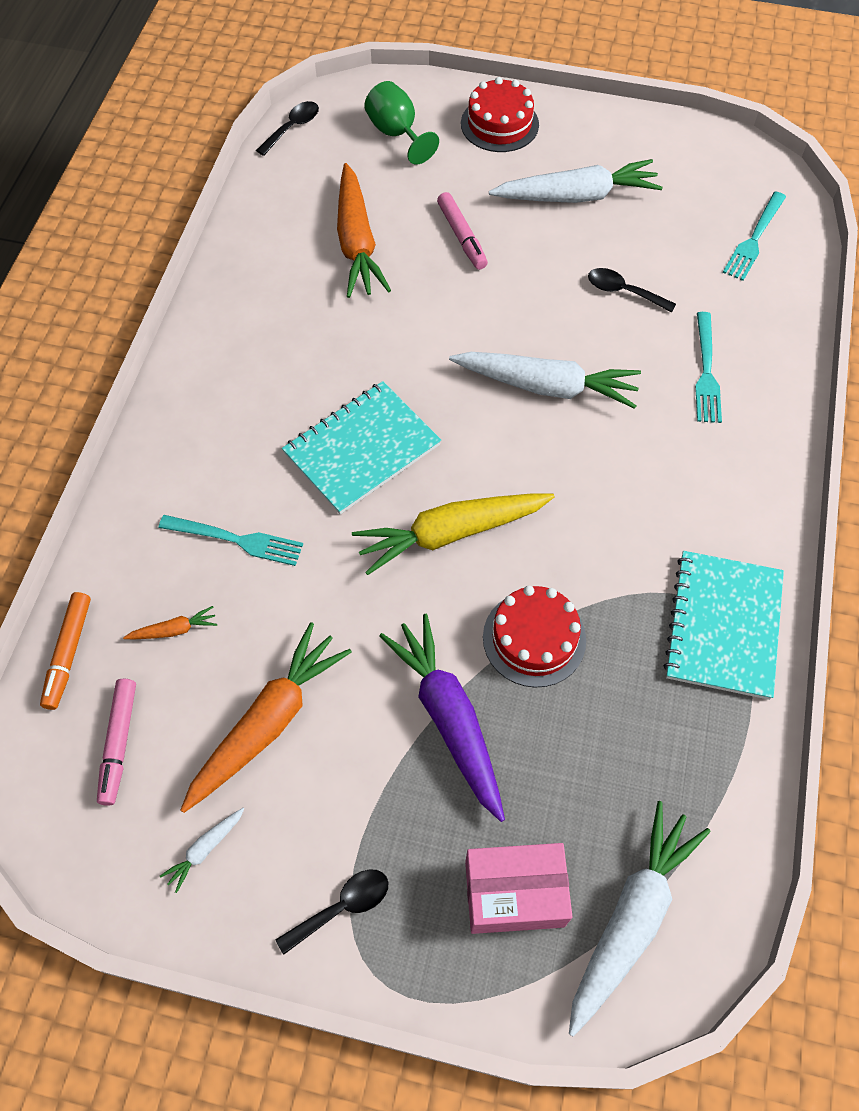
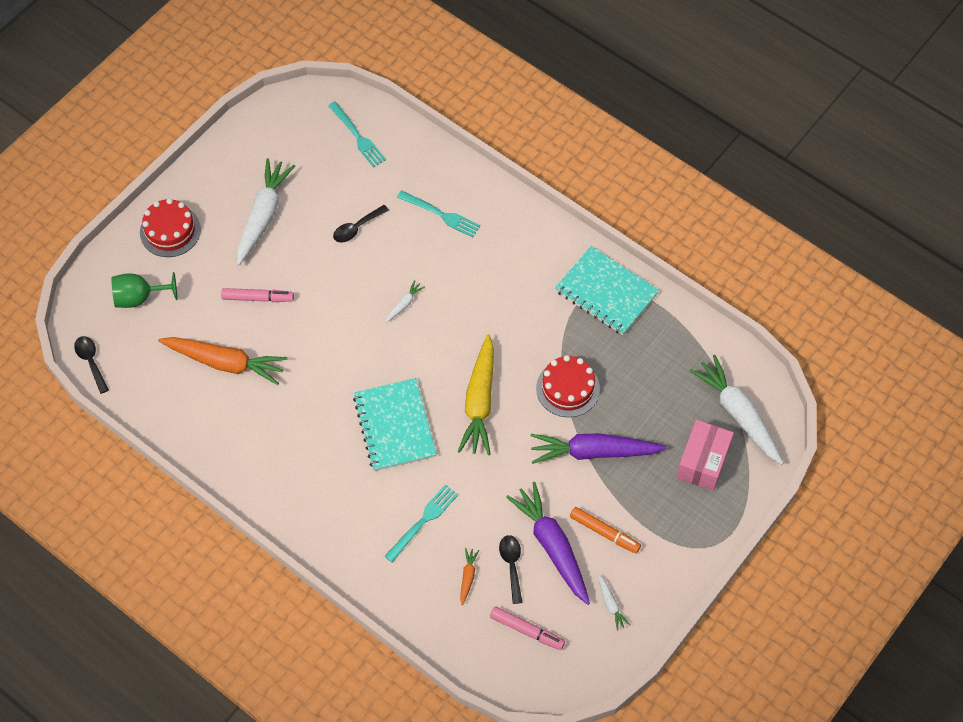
camera: 65 degrees left, 0 degrees up
orange marker [40,592,91,710] -> orange marker moved to [570,507,641,554]
orange carrot [181,622,352,813] -> purple carrot [506,482,590,605]
black spoon [275,869,389,955] -> black spoon moved to [499,535,522,604]
white carrot [449,352,641,409] -> white carrot [386,280,425,323], size x0.43

